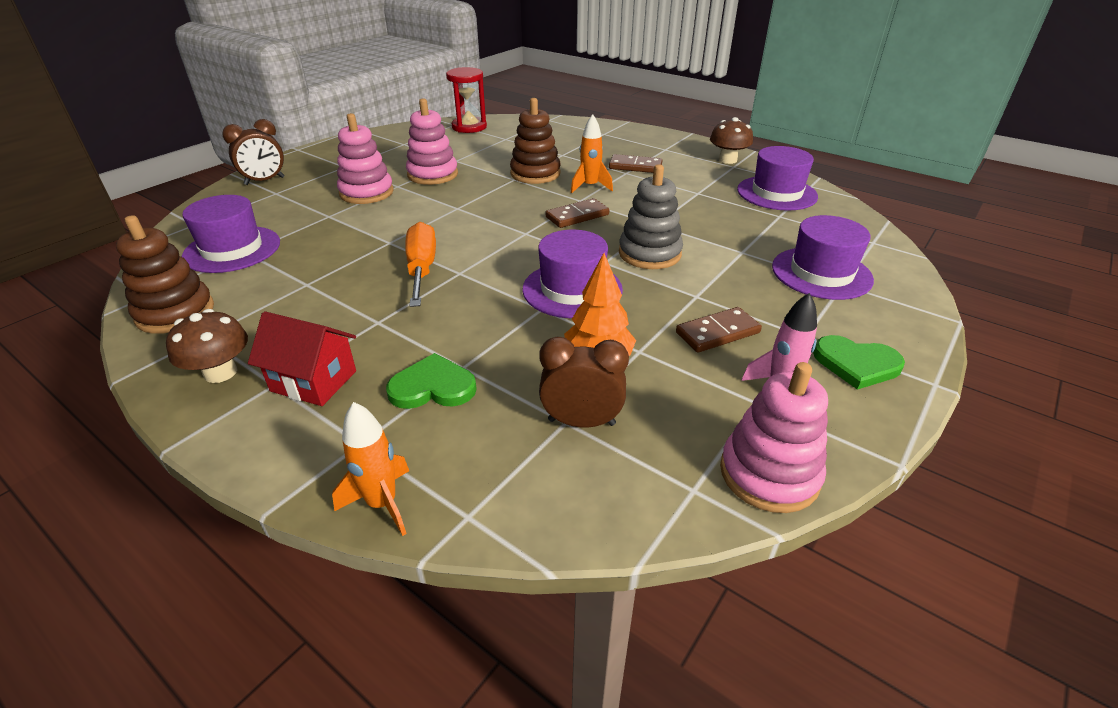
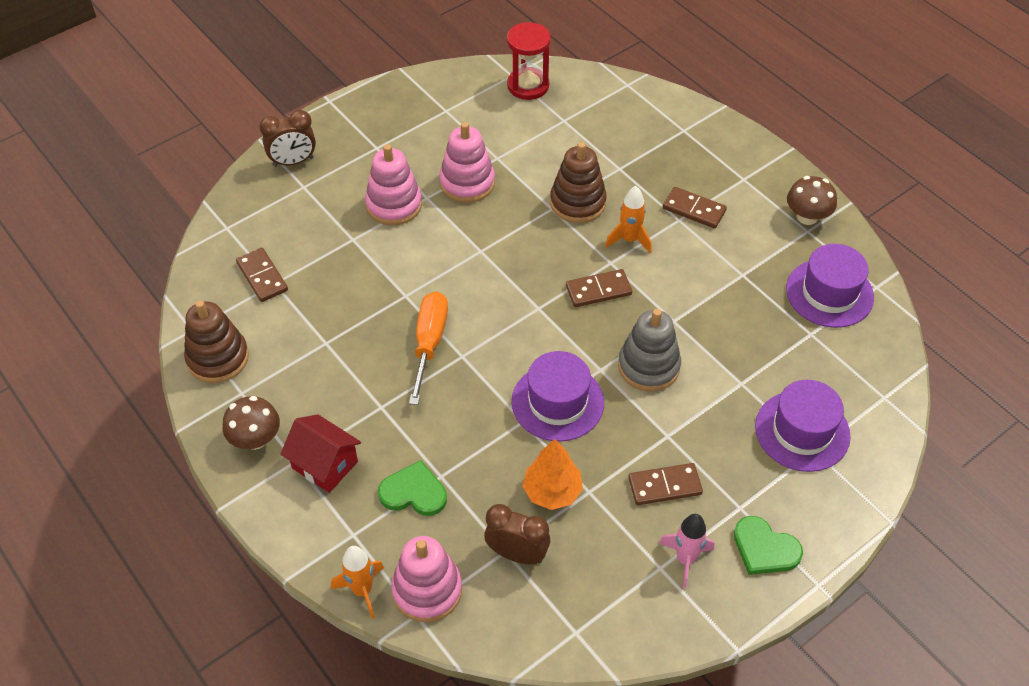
camera: 15 degrees right, 15 degrees up
purple hat [182,195,280,273] -> brown domino [236,248,288,302]
pink stacking toy [720,362,828,513] -> pink stacking toy moved to [391,536,462,622]

